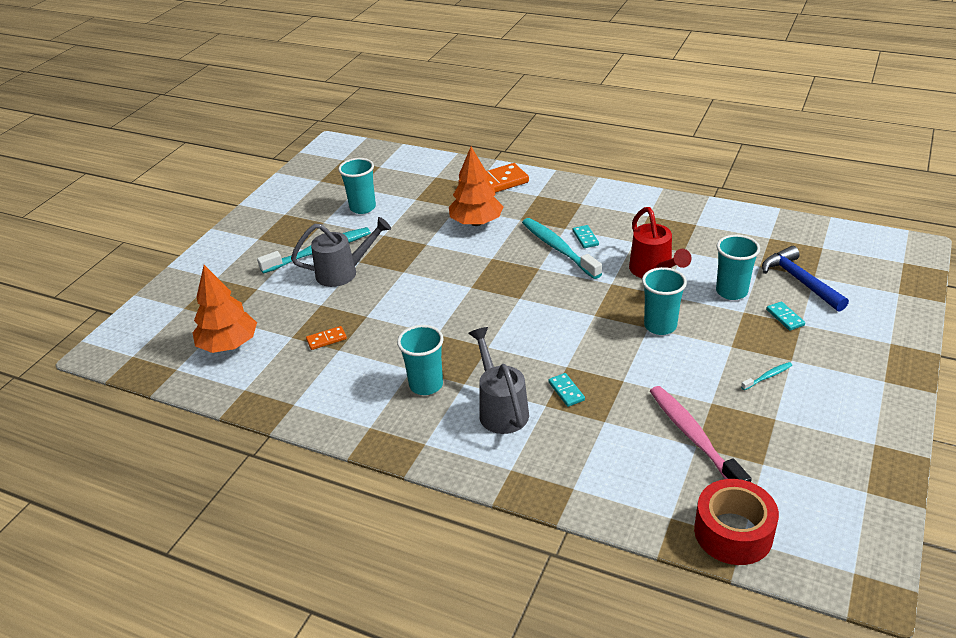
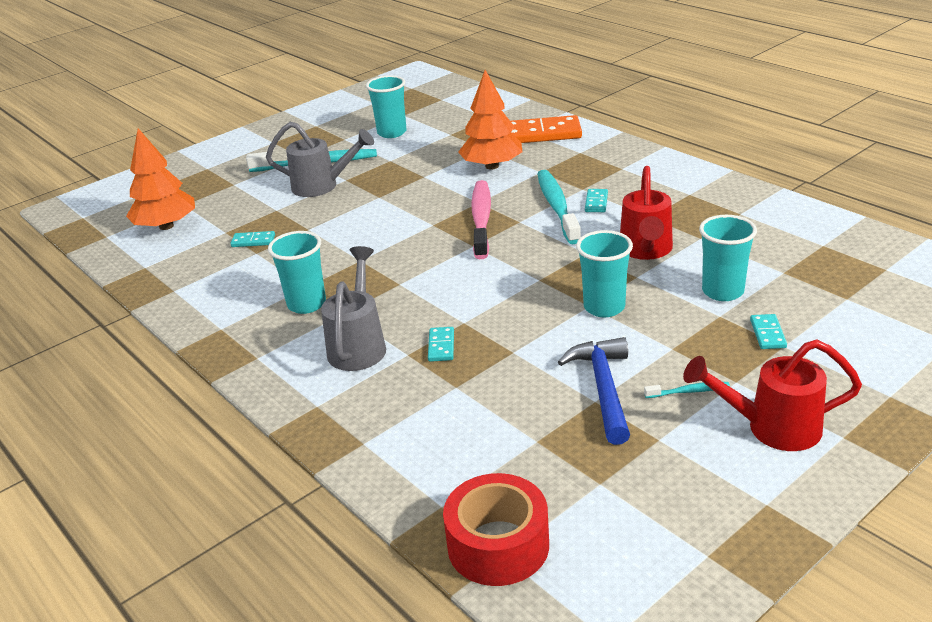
camera: 25 degrees right, 5 degrees down
orange domino [306,326,347,350] -> turquoise domino [230,231,275,247]
pink toothbrush [650,386,752,482] -> pink toothbrush moved to [471,180,491,259]
blue hammer [762,246,849,312] -> blue hammer moved to [558,337,630,445]
none -> red watering can [683,340,862,451]

